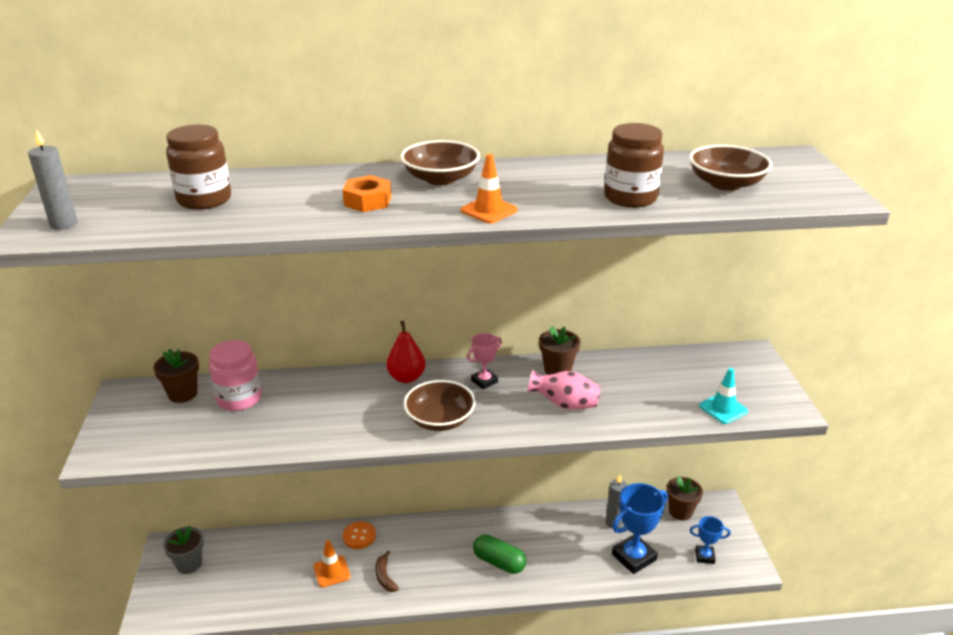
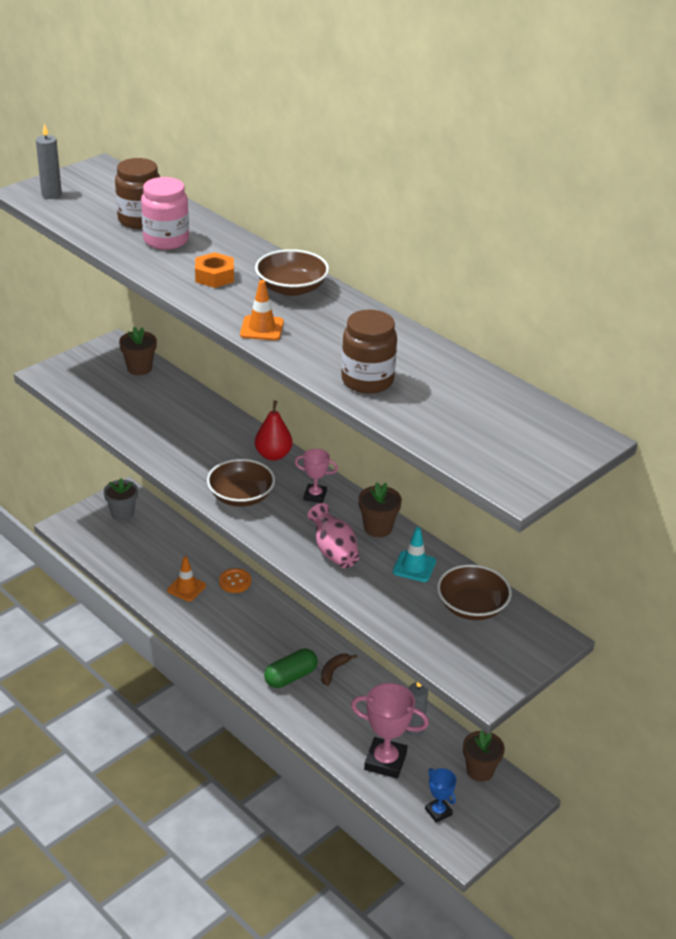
camera: 50 degrees right, 5 degrees up
pink jar [209,340,262,411] -> pink jar moved to [141,177,189,250]
brown banana [375,550,399,592] -> brown banana moved to [321,654,358,686]
green capsule [473,534,526,574] -> green capsule turned 60 degrees clockwise [264,649,318,688]
blue trophy [612,483,668,574] -> pink trophy [351,683,429,779]
brown bowl [689,145,772,191] -> brown bowl moved to [437,564,512,620]
turquoise traffic cone [699,368,748,424] -> turquoise traffic cone moved to [393,527,436,582]

